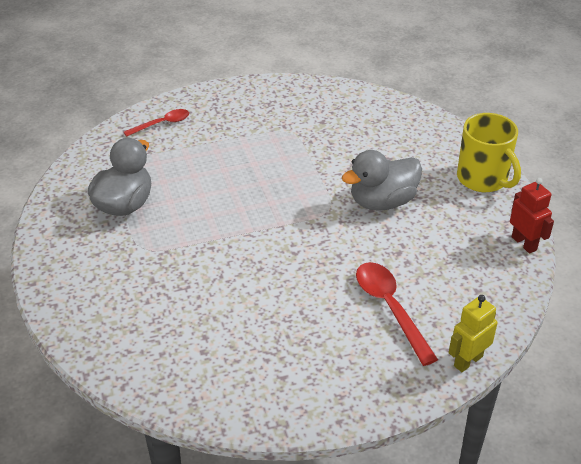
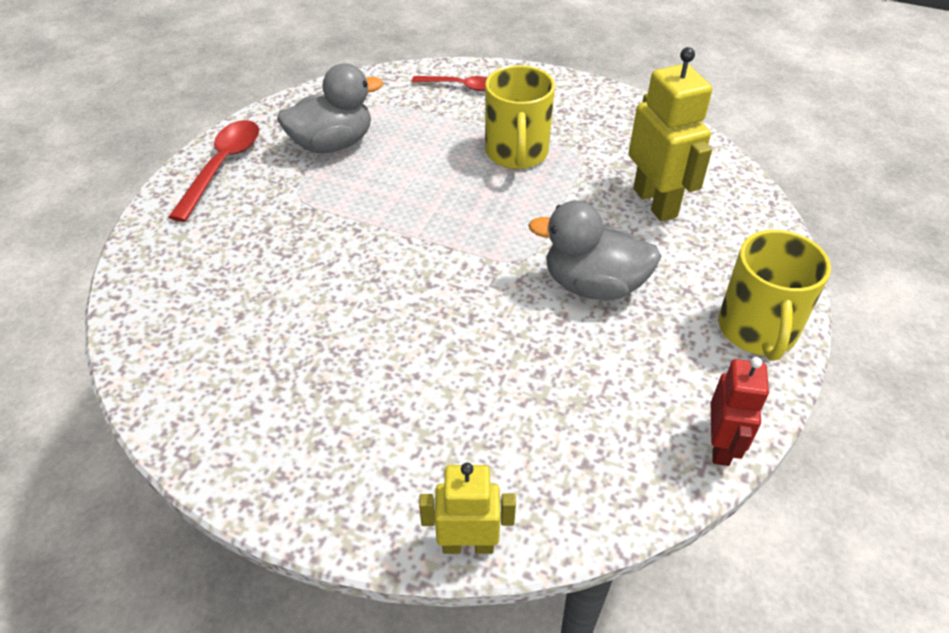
camera: 40 degrees right, 5 degrees up
red spoon [356,262,438,366] -> red spoon moved to [169,120,259,222]
none -> yellow mug [485,65,555,169]
none -> yellow robot [629,47,712,222]

